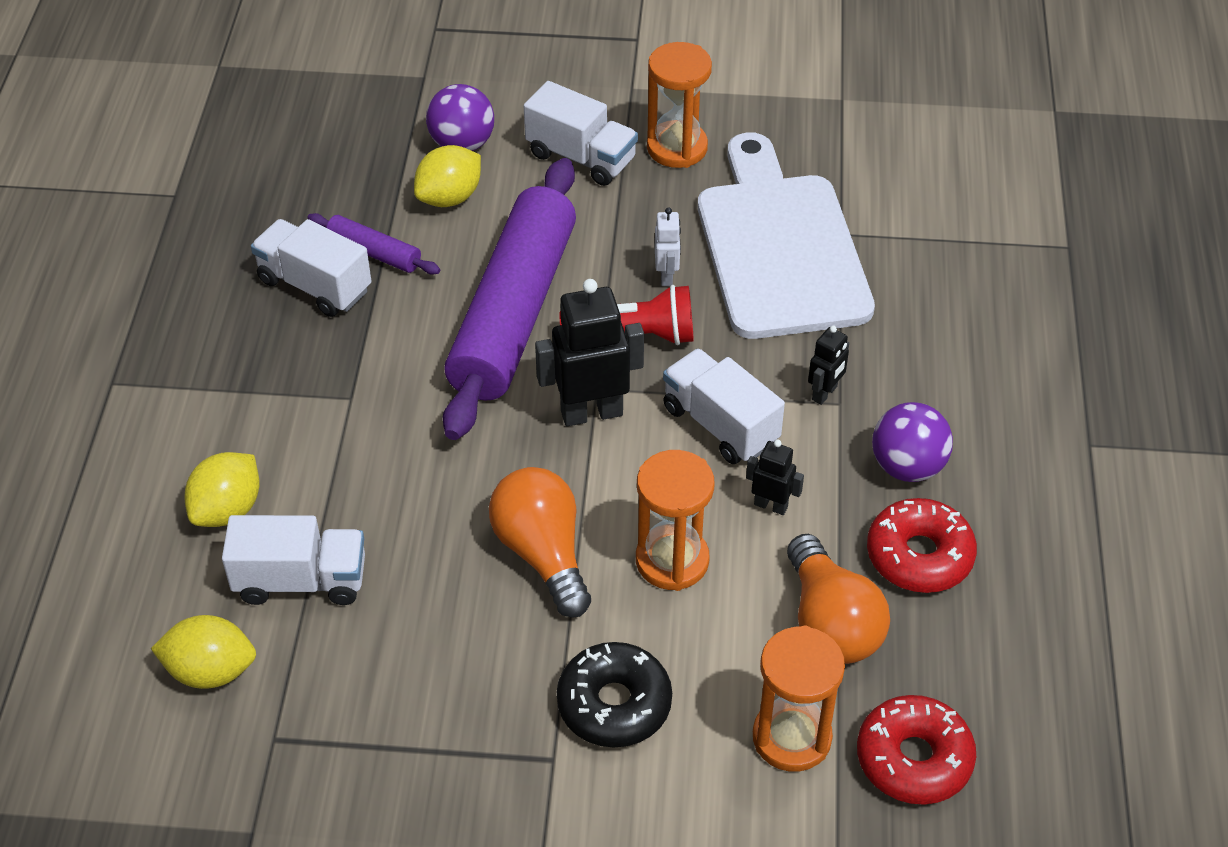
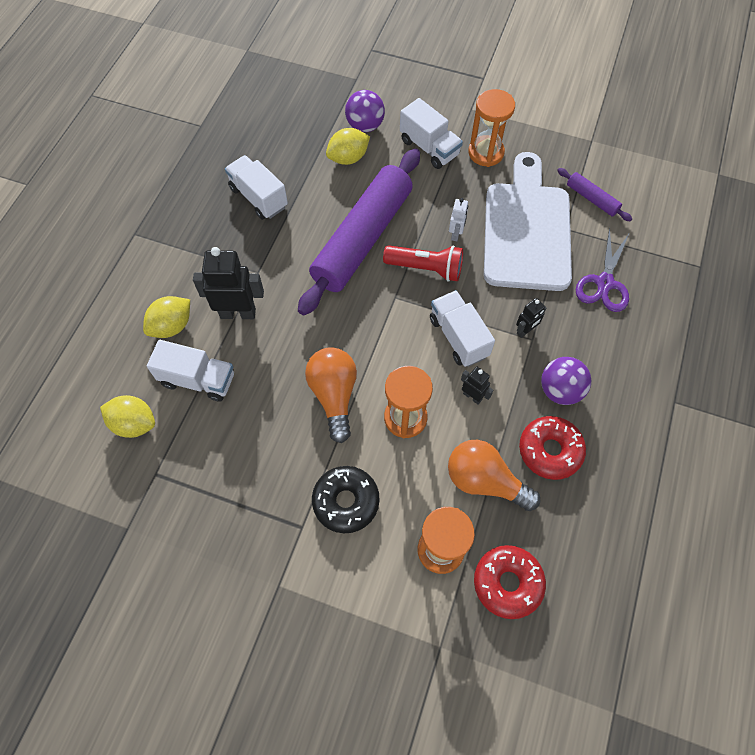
camera: 15 degrees right, 15 degrees up
purple rolling pin [307,213,440,275] -> purple rolling pin moved to [557,168,632,221]
black robot [535,279,644,426] -> black robot moved to [193,247,264,319]
orange light bulb [787,534,890,664] -> orange light bulb turned 120 degrees clockwise [448,440,541,511]
none -> purple scissors [576,227,630,312]

